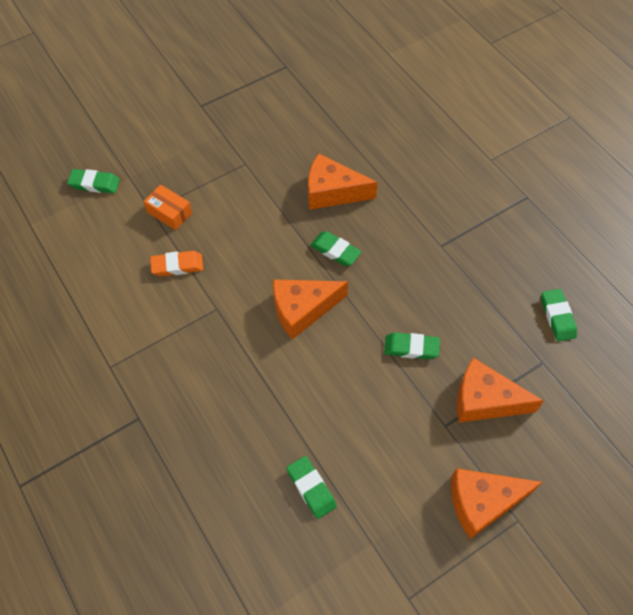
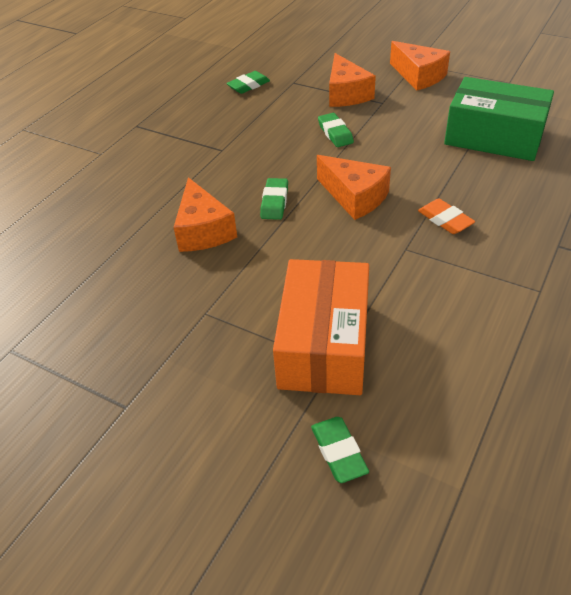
camera: 115 degrees left, 15 degrees down
orange box [144,185,192,230] -> orange box [273,259,369,395], size x2.26
orange eraser [150,251,203,276] -> orange eraser moved to [418,198,475,234]
green eraser [287,456,337,519] -> green box [444,77,554,161]

